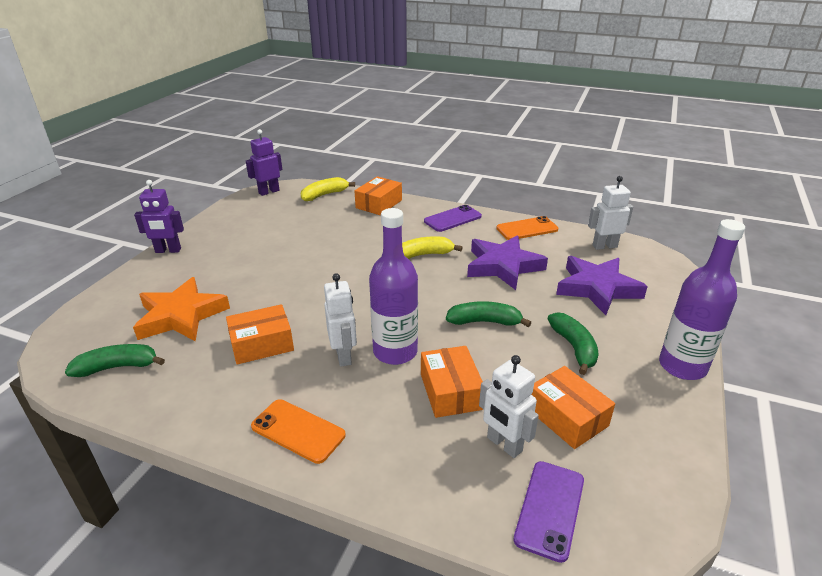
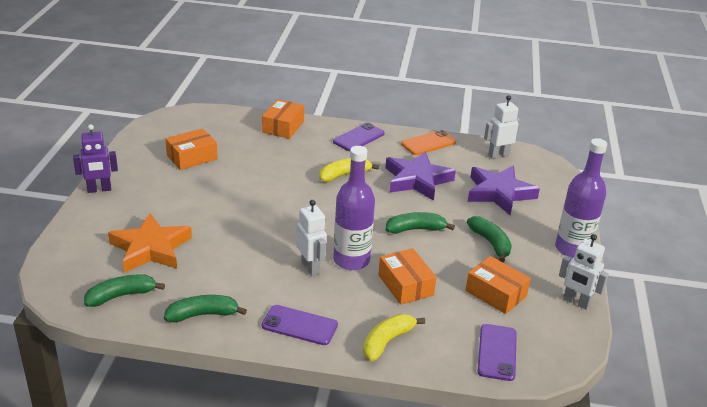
camera: 15 degrees left, 0 degrees up
orange box [226,304,294,365] -> orange box moved to [166,128,218,170]
purple robot [246,129,282,196] -> none
orange phone [251,399,346,464] -> purple phone [262,305,338,345]
yellow banana [300,177,355,201] -> yellow banana moved to [363,314,425,361]
white robot [479,355,539,458] -> white robot moved to [559,234,609,310]
none -> green banana [164,295,247,322]

